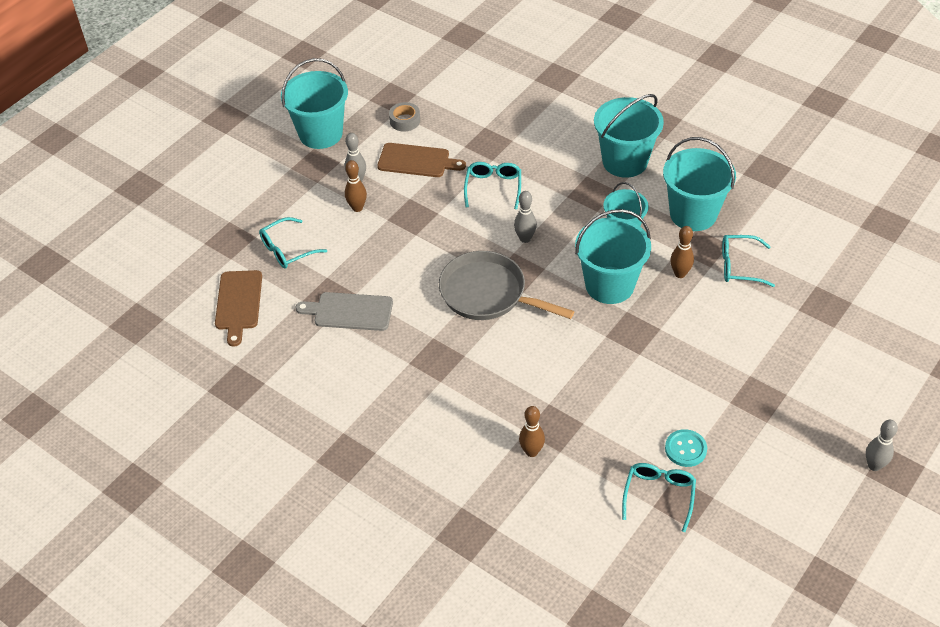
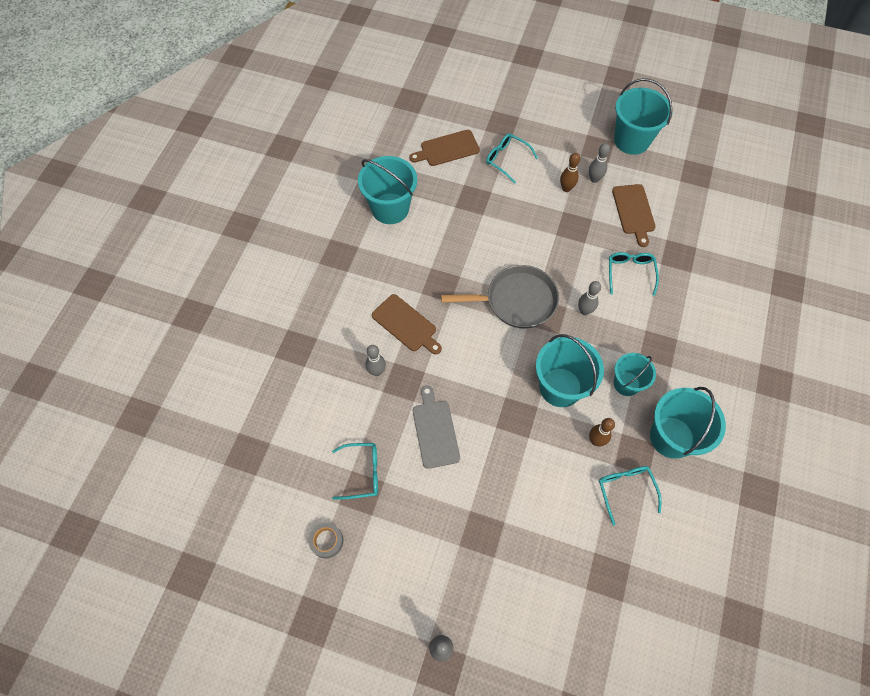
camera: 70 degrees right, 15 degrees up
grey cutting board [296,292,393,331] -> grey cutting board moved to [413,385,460,469]
grey tape [389,102,420,132] -> grey tape moved to [308,523,343,558]
grey pan [439,251,575,320] -> grey pan turned 75 degrees clockwise [441,265,559,329]
turquoise glasses [464,162,521,209] -> turquoise glasses turned 75 degrees counterclockwise [609,252,659,296]
brown bowling pin [519,406,545,457] -> grey bowling pin [365,345,386,376]
turquoise bucket [594,94,664,178] -> turquoise bucket moved to [358,156,417,224]
turquoise button [665,429,707,467] -> none
none -> brown cutting board [372,294,442,354]

